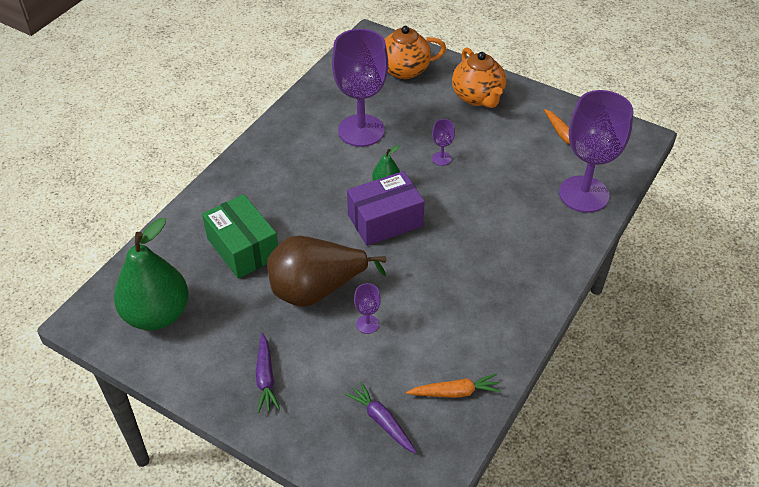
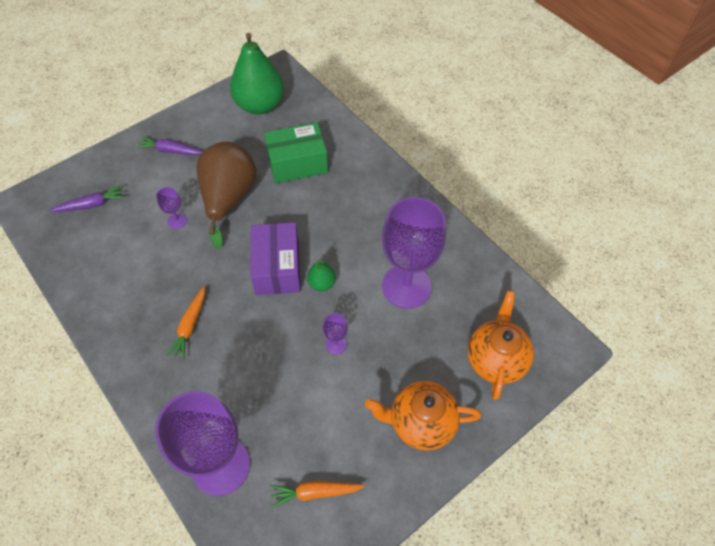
camera: 110 degrees right, 10 degrees up
orange carrot [406,374,501,398] -> orange carrot moved to [166,286,205,360]

